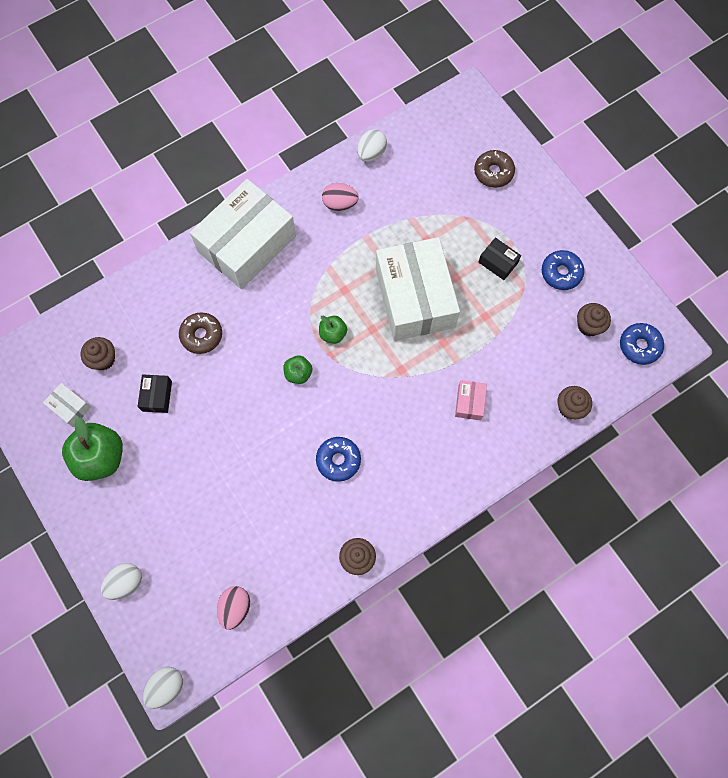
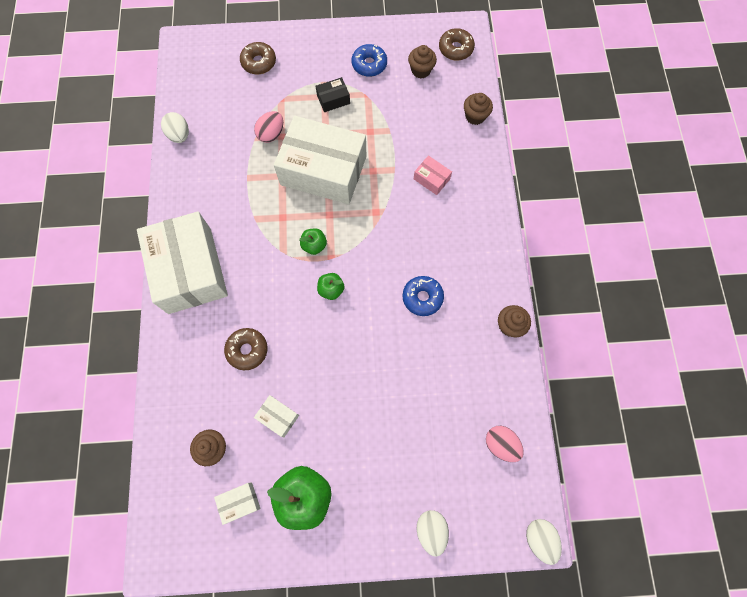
camera: 60 degrees left, 0 degrees up
black box [137,374,172,413] -> white box [254,395,299,438]
pink egg [322,183,359,211] -> pink egg moved to [254,111,283,143]
blue donut [620,323,664,365] -> brown donut [439,28,475,61]

